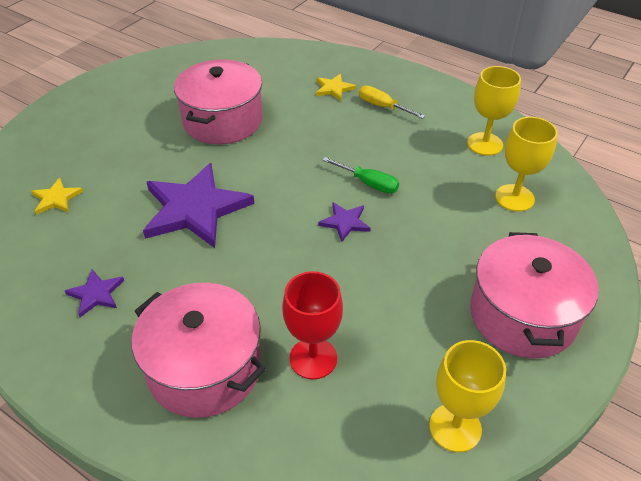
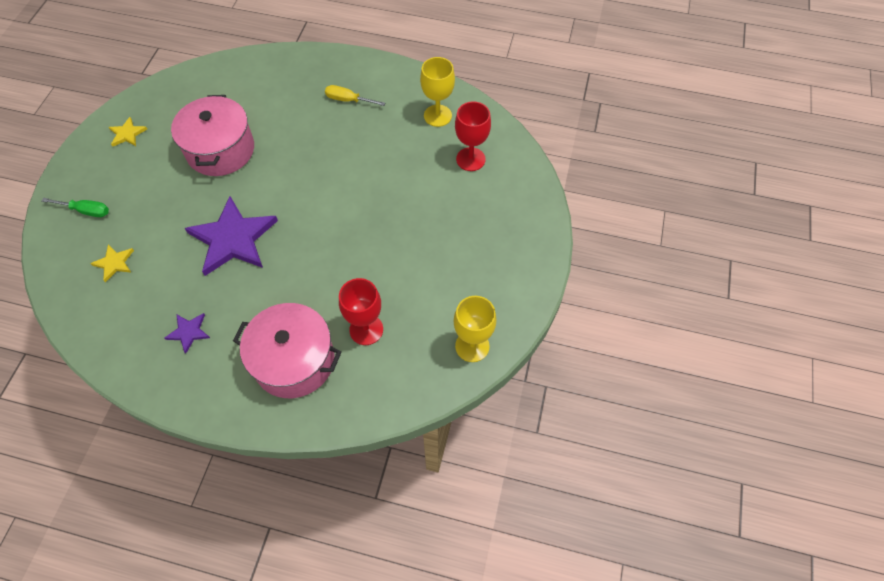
camera: 20 degrees left, 15 degrees up
yellow star [316,74,356,101] -> yellow star moved to [109,117,147,147]
purple star [318,202,371,242] -> none
green screwdriver [323,157,399,194] -> green screwdriver moved to [42,198,109,217]
pink pot [470,232,599,358] -> none
yellow goblet [495,117,558,212] -> red goblet [455,101,491,171]

